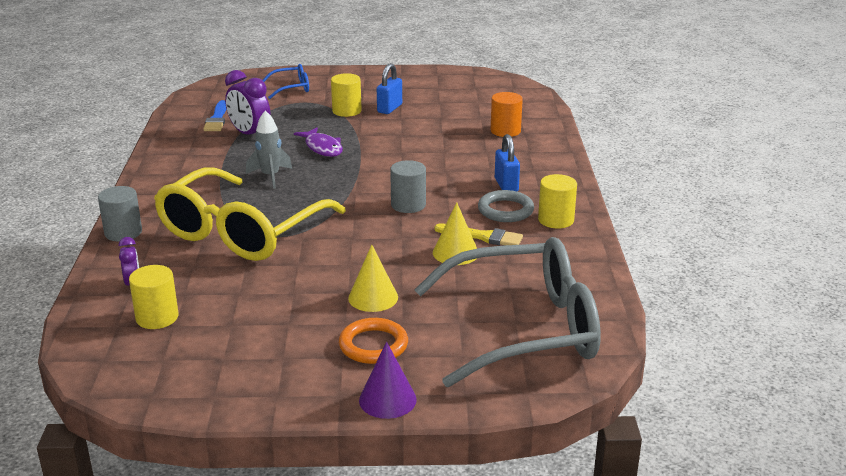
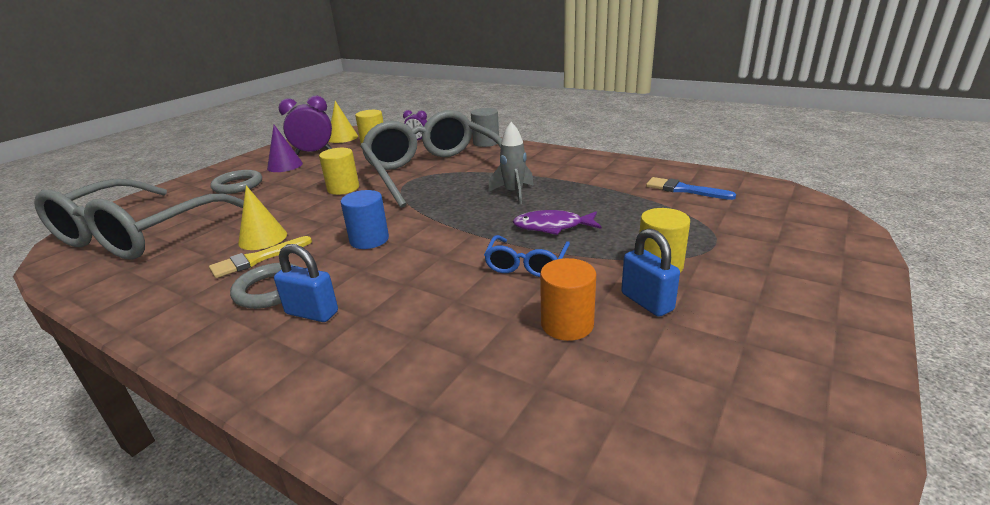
camera: 125 degrees right, 0 degrees up
yellow glasses [154,167,346,261] -> grey glasses [360,110,502,208]
purple clock [225,70,271,135] -> purple clock moved to [279,96,332,155]
blue glasses [262,64,309,99] -> blue glasses moved to [484,235,570,277]
orange ring [339,318,408,364] -> grey ring [210,170,262,194]
yellow cone [348,245,398,312] -> yellow cone moved to [329,101,358,143]
purple cone [359,342,417,419] -> purple cone moved to [267,125,303,172]
grey cylinder [390,160,426,213] -> blue cylinder [341,190,389,249]
orange cylinder [491,92,523,137] -> orange cylinder moved to [540,258,596,341]
yellow cylinder [538,174,577,229] -> yellow cylinder moved to [319,148,359,195]

